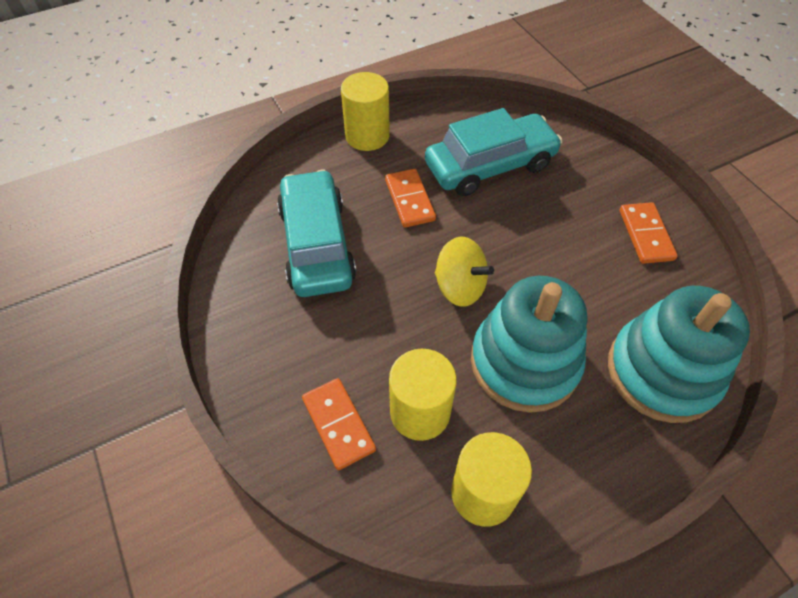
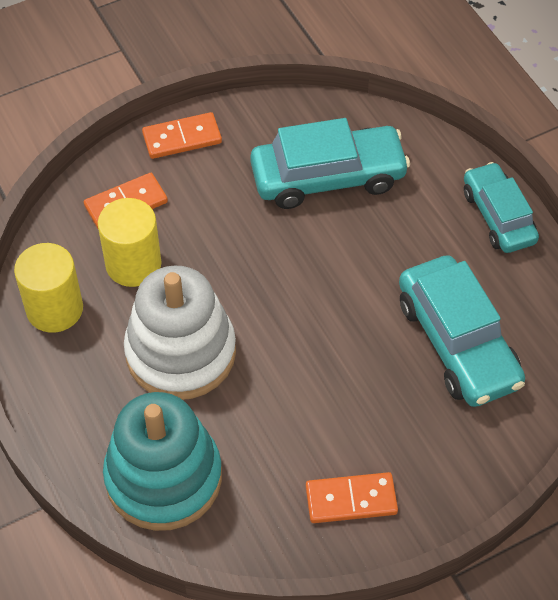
camera: 90 degrees right, 0 degrees up
yellow cylinder [341,72,390,151] -> turquoise car [464,162,539,253]
orange domino [385,169,436,228] -> orange domino moved to [142,112,222,159]
yellow spinning top [435,236,494,307] -> none
turquoise stacking toy [471,276,587,413] -> white stacking toy [124,265,236,400]

